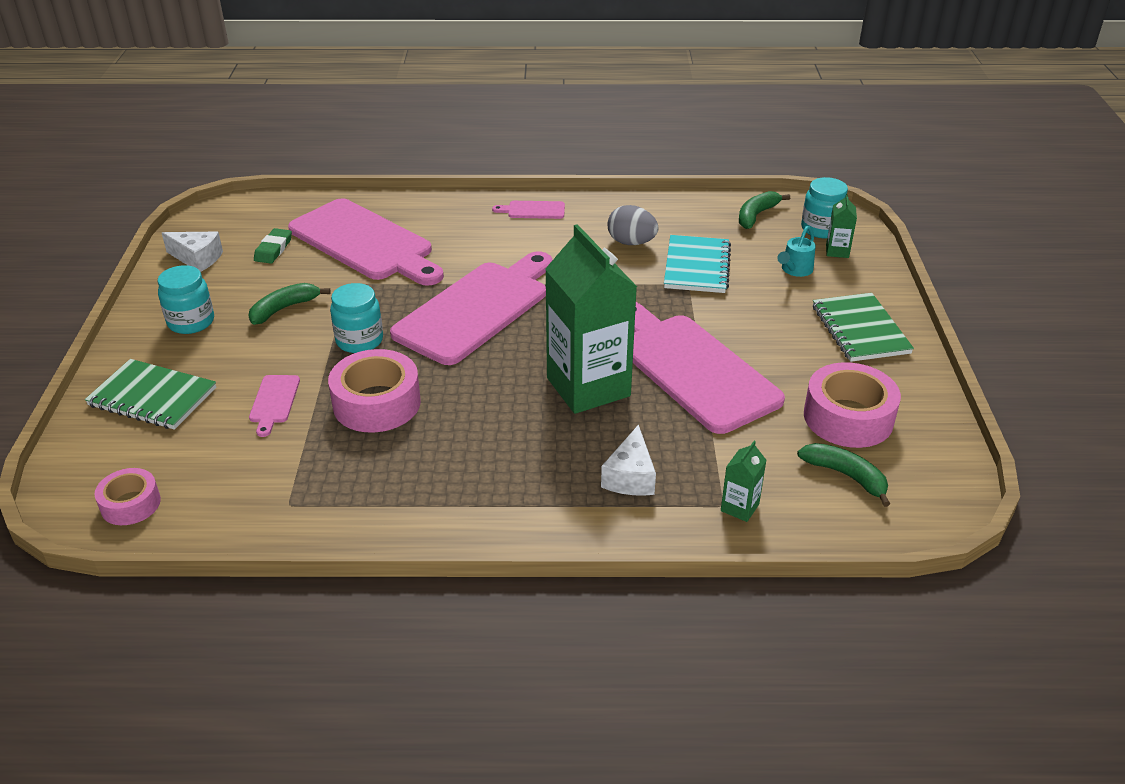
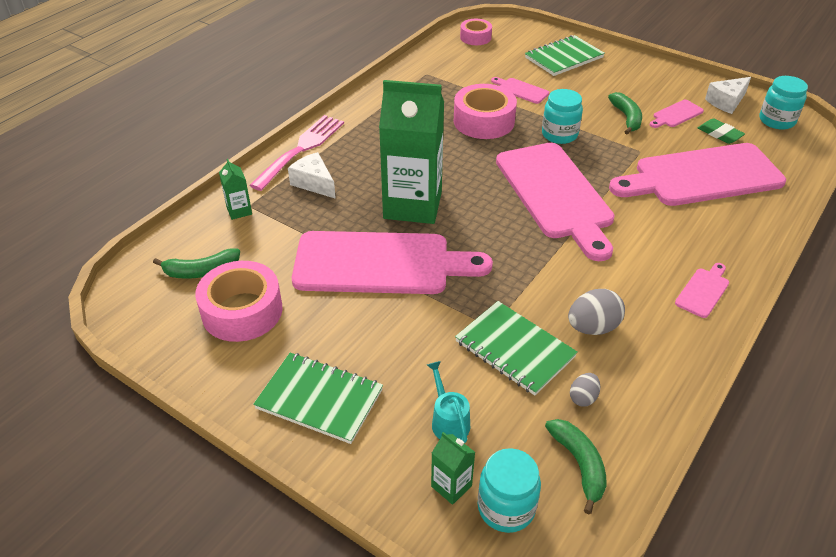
camera: 125 degrees right, 5 degrees up
turquoise jar [158,265,214,334] -> turquoise jar moved to [760,76,808,130]
turquoise notebook [664,235,731,293] -> green notebook [455,301,578,396]
none -> pink fork [249,115,344,191]
none -> grey egg [570,373,600,407]
none -> pink cutting board [650,100,704,128]

